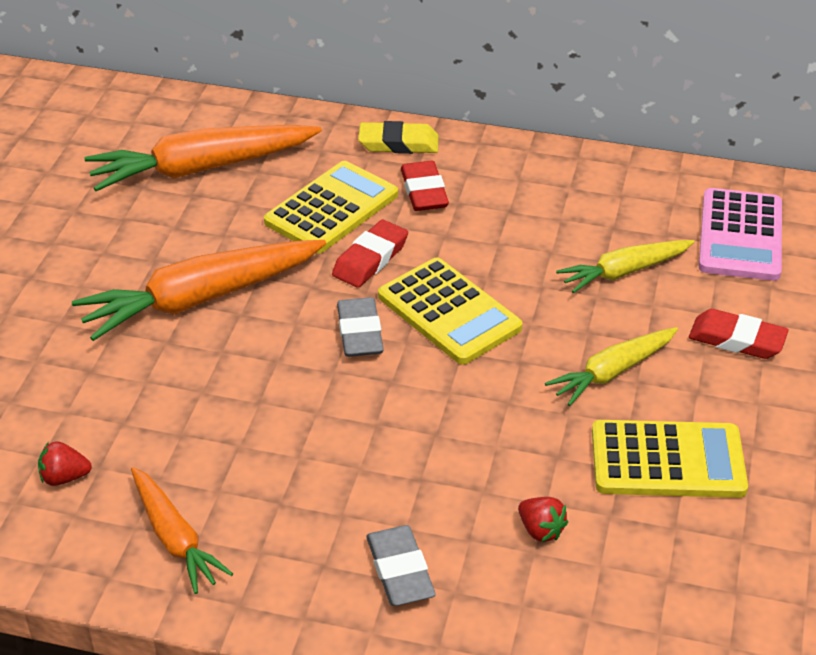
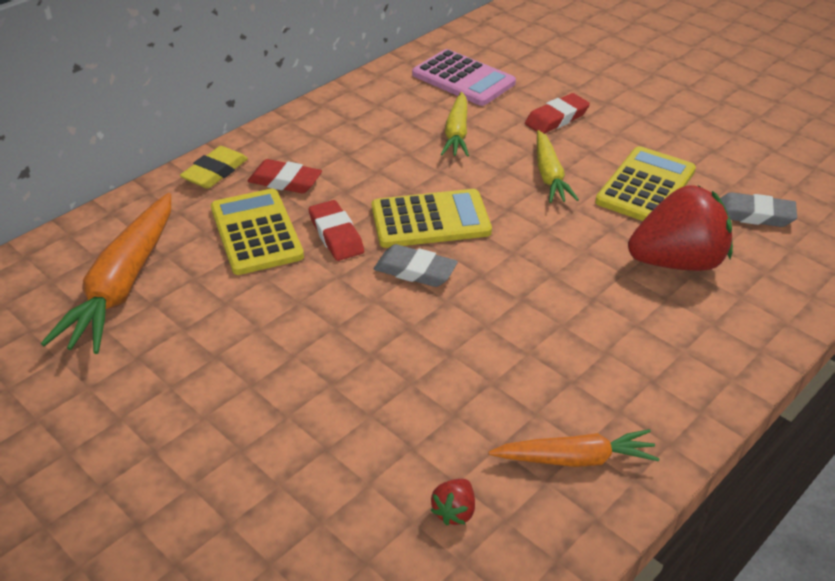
camera: 60 degrees left, 0 degrees up
orange carrot [72,240,326,341] -> none
grey eraser [366,525,436,606] -> grey eraser moved to [720,192,797,227]
red strawberry [518,497,568,542] -> red strawberry [628,185,733,271], size x2.46

